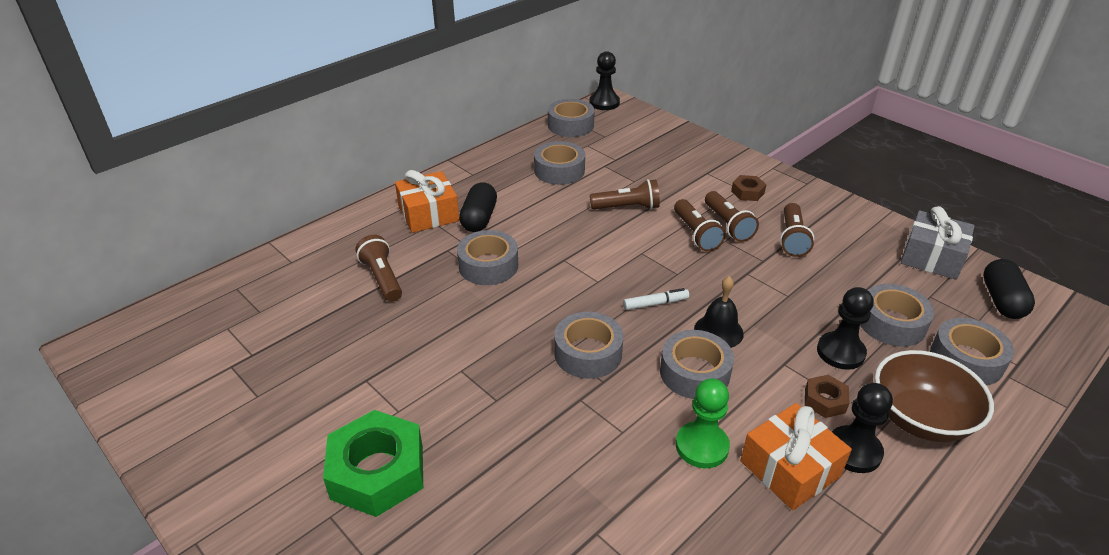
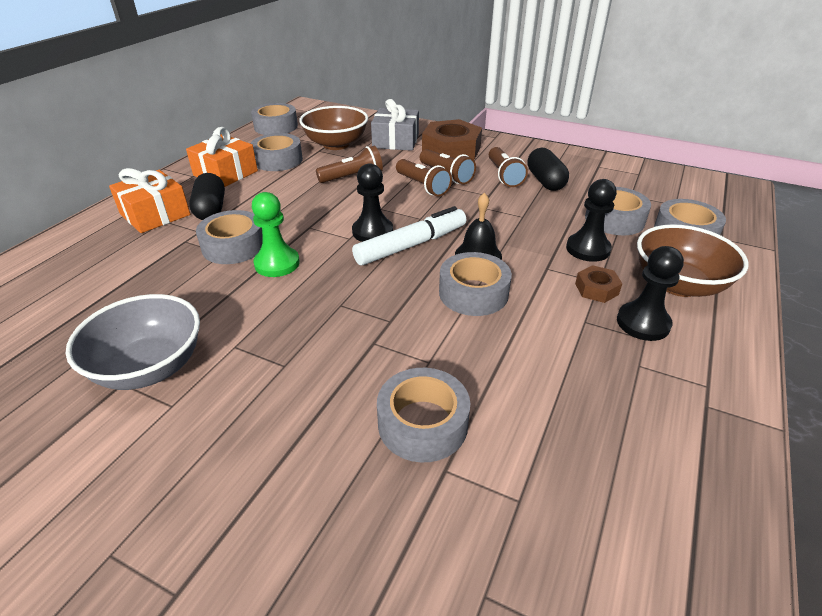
camera: 20 degrees left, 0 degrees up
green nut [323,410,423,517] -> none
brown flashlight [356,235,402,302] -> none
grey tape [554,312,624,379] -> grey tape moved to [377,368,470,462]
black pawn [589,51,620,110] -> black pawn moved to [352,163,393,242]
white marker [623,288,689,310] -> white marker [352,206,466,265], size x1.92
green pawn [676,378,730,468] -> green pawn moved to [252,192,300,277]
brown nut [731,175,767,201] -> brown nut [422,119,482,160], size x2.09
orange gift [741,403,852,510] -> orange gift moved to [186,127,258,187]
grey gift [901,206,975,280] -> grey gift moved to [371,99,419,151]
black capsule [983,259,1035,319] -> black capsule moved to [527,148,569,191]
none -> grey bowl [66,294,200,390]
none -> brown bowl [299,106,368,150]

